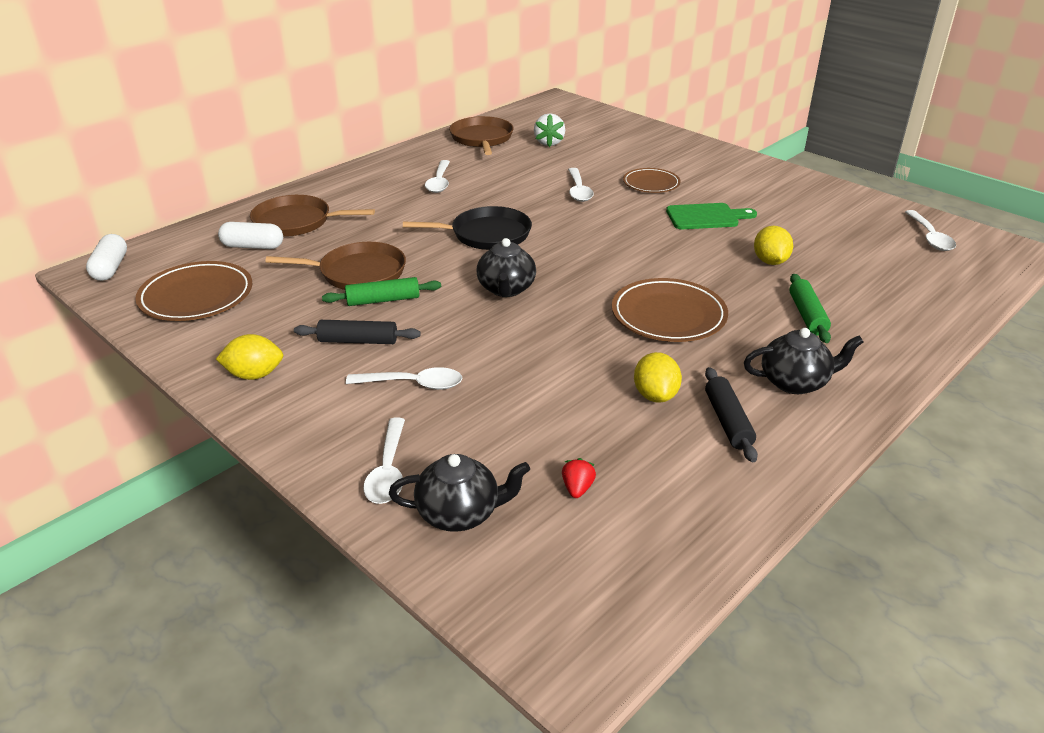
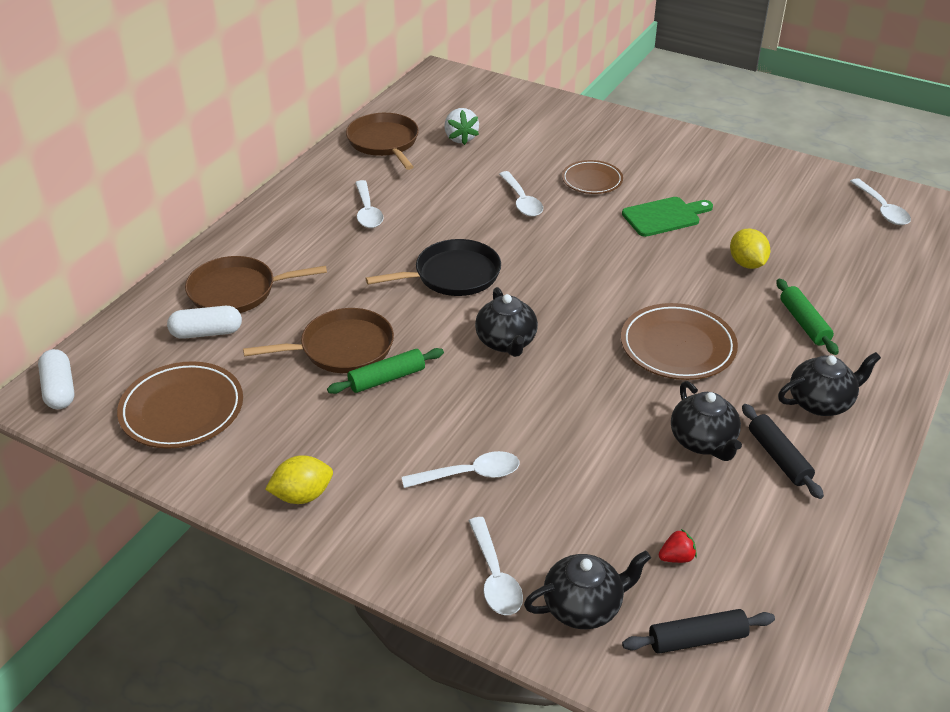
camera: 15 degrees left, 5 degrees up
black rolling pin [294,320,420,344] -> black rolling pin moved to [622,609,775,654]
red strawberry [562,458,596,498] -> red strawberry turned 75 degrees clockwise [659,529,697,563]
yellow lemon [634,352,682,403] -> black teapot [671,381,742,461]

